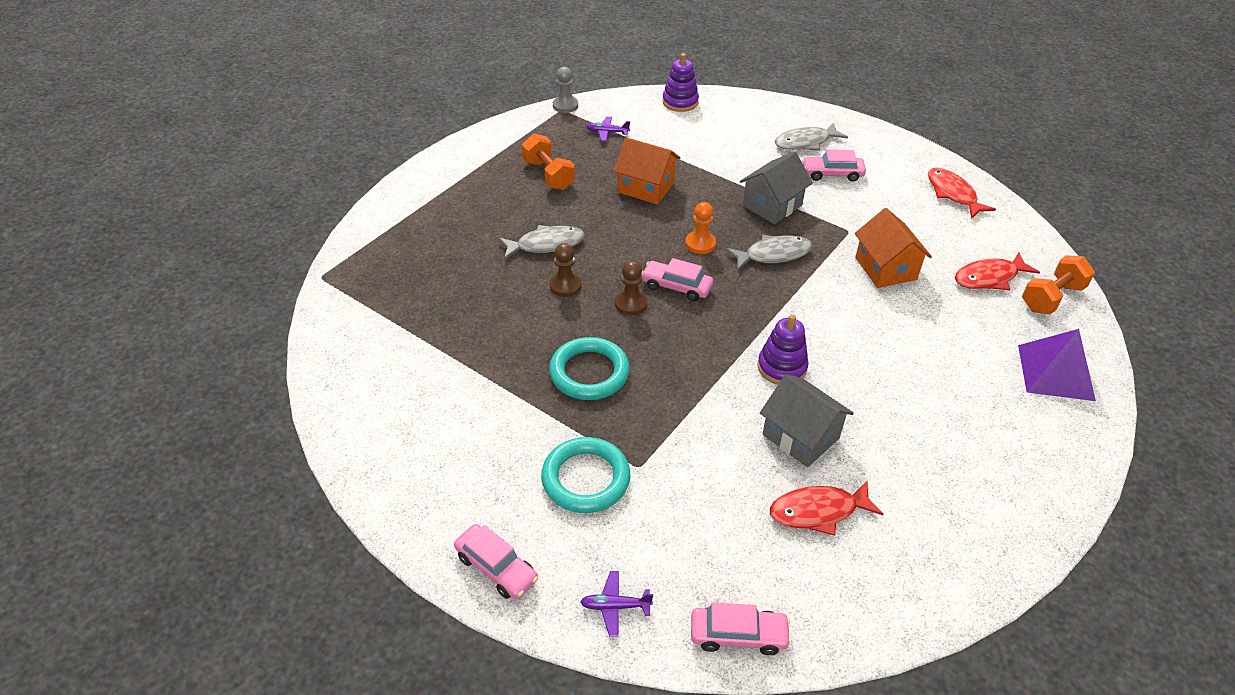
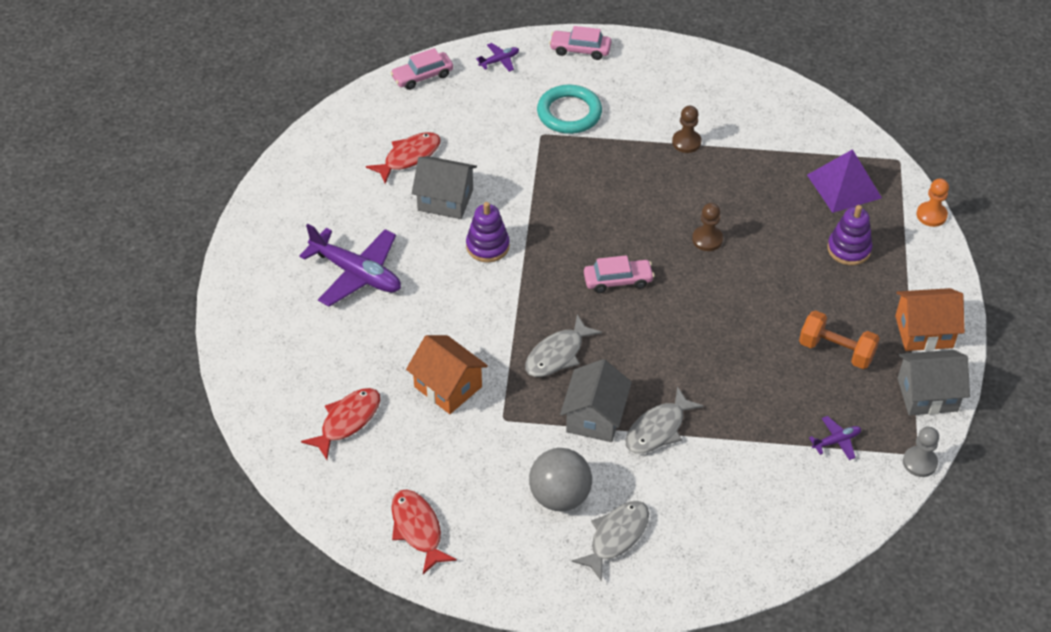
camera: 150 degrees right, 5 degrees up
grey fish [498,225,585,260] -> grey fish moved to [625,386,704,453]
turquoise ring [549,337,630,400] -> none
orange house [614,137,680,205] -> orange house moved to [895,288,965,351]
brown pawn [615,261,648,315] -> brown pawn moved to [672,106,701,153]
purple stacking toy [662,53,699,112] -> purple stacking toy moved to [827,205,872,266]
orange pawn [685,202,716,254] -> orange pawn moved to [916,178,949,227]
pink car [802,149,866,182] -> grey ball [529,448,592,512]
red fish [928,168,996,219] -> red fish turned 150 degrees counterclockwise [391,489,457,574]
purple pyramid [1018,329,1096,401] -> purple pyramid moved to [807,149,882,213]
orange dumbbell [1022,255,1095,314] -> none
none -> purple plane [299,224,401,307]
none -> grey house [898,350,970,415]

